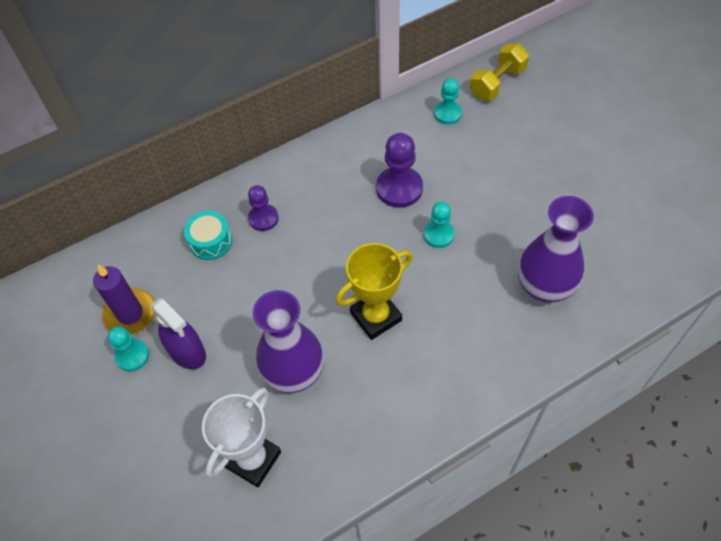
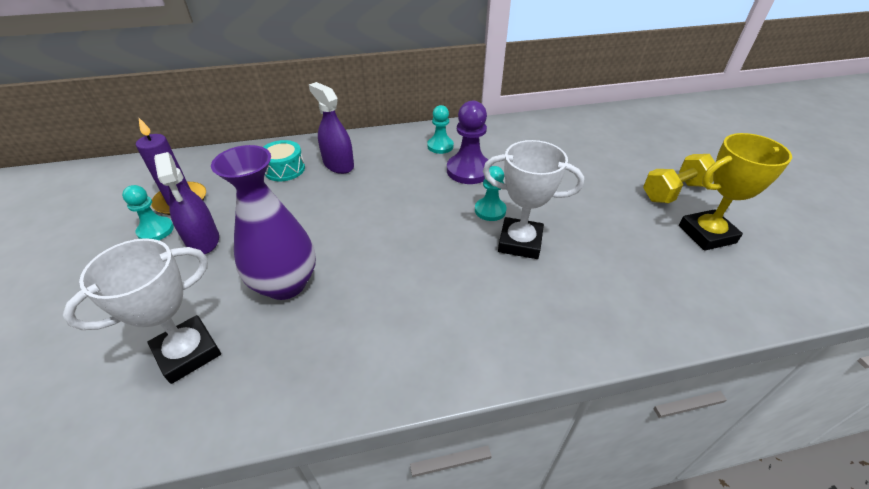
camera: 15 degrees right, 15 degrees down
purple pawn [248,185,279,231] -> purple spray bottle [309,82,354,174]
yellow trophy [335,243,413,340] -> yellow trophy moved to [679,133,792,251]
turquoise pawn [434,78,462,125] -> turquoise pawn moved to [427,105,454,154]
yellow dumbbell [470,44,529,101] -> yellow dumbbell moved to [643,154,715,203]
purple vase [518,196,594,303] -> none
none -> white trophy [483,140,584,259]

